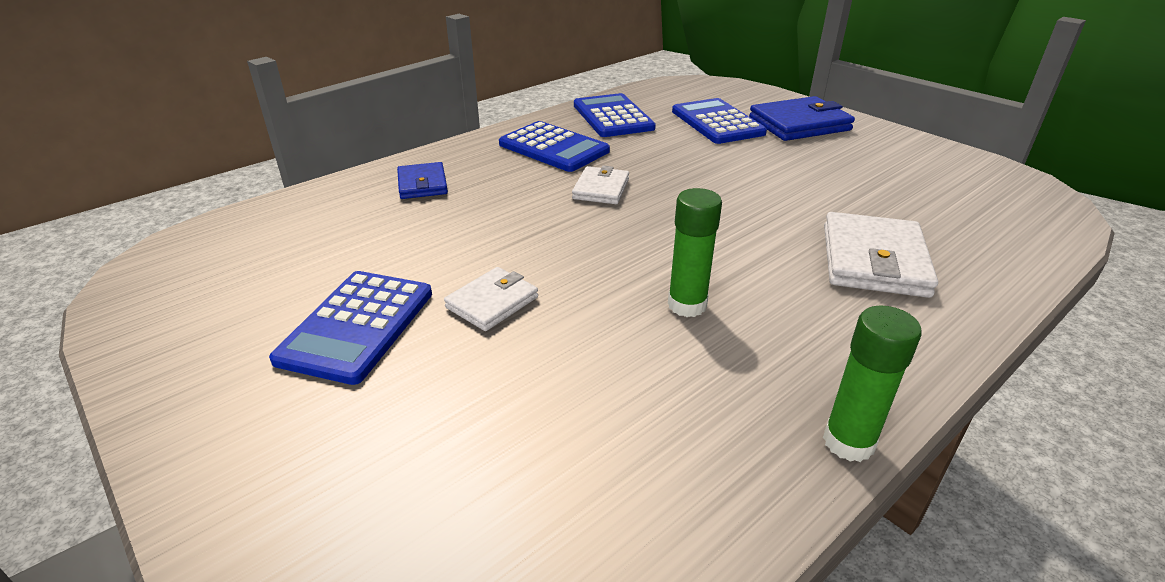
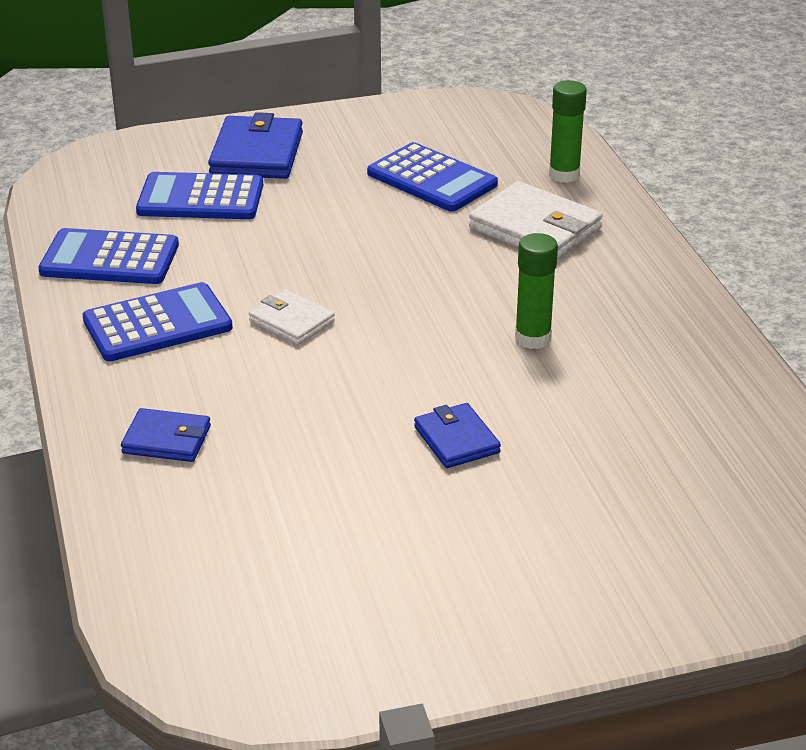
camera: 65 degrees left, 0 degrees up
blue calculator [269,271,432,385] -> blue calculator moved to [367,142,498,211]
white wallet [444,267,538,331] -> blue wallet [414,403,501,468]
green glue stick [823,305,922,462] -> green glue stick moved to [549,80,587,183]

